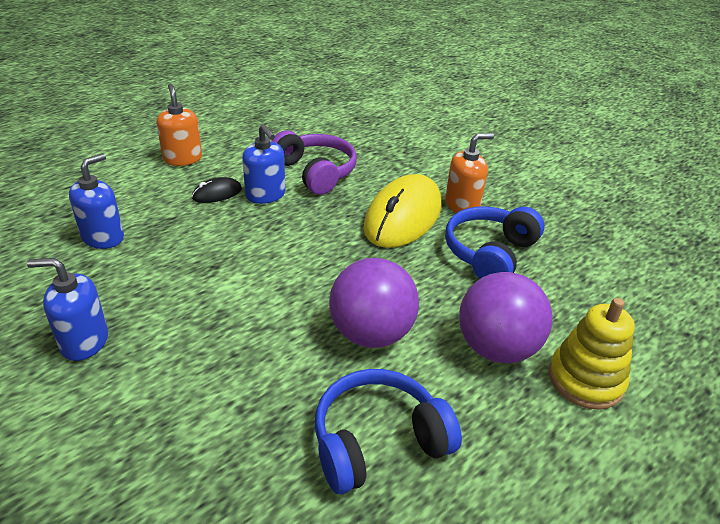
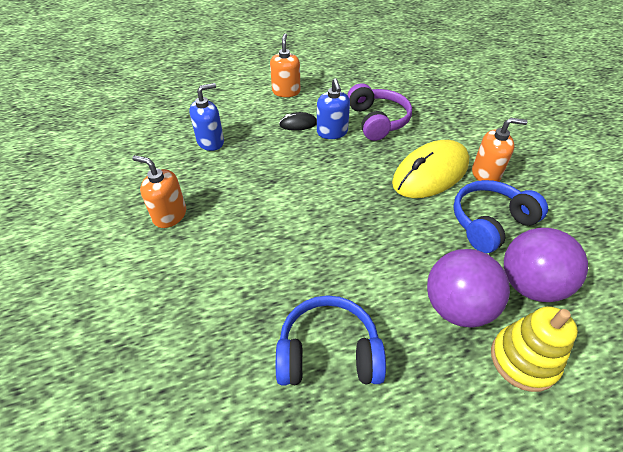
camera: 25 degrees right, 10 degrees up
blue soap dispenser [27,258,108,361] -> orange soap dispenser [132,155,186,228]
purple ball [329,258,419,348] -> purple ball moved to [504,228,588,302]

